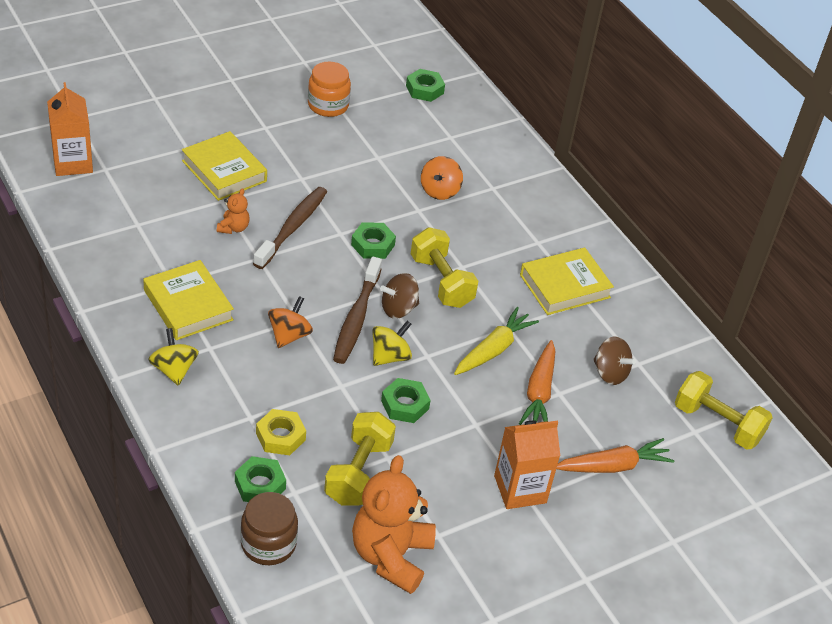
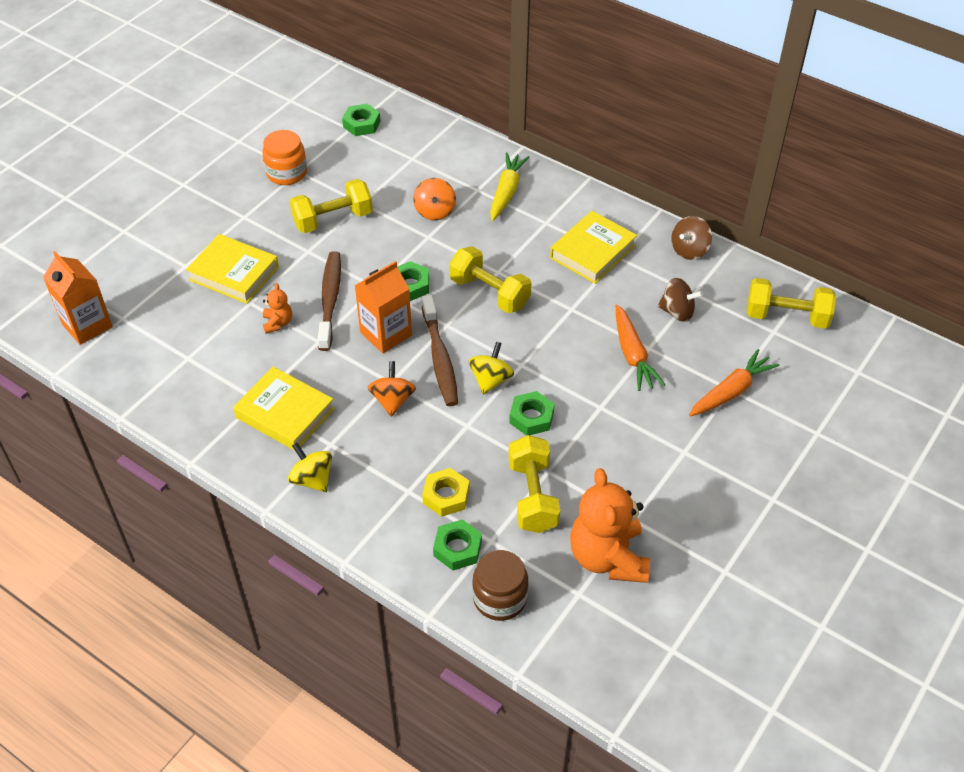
camera: 20 degrees left, 5 degrees up
brown spinning top [380,273,419,319] -> brown spinning top moved to [671,216,712,260]
yellow carrot [454,307,539,375] -> yellow carrot moved to [490,152,529,221]
orange carton [494,420,560,509] -> orange carton moved to [355,261,412,353]
none -> yellow dumbbell [290,179,373,233]

